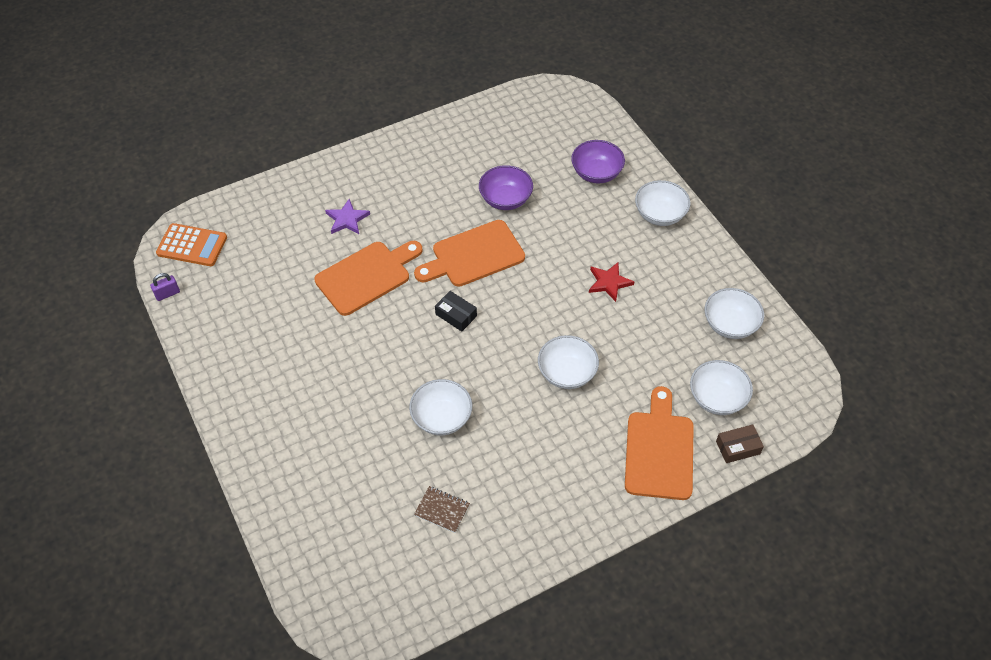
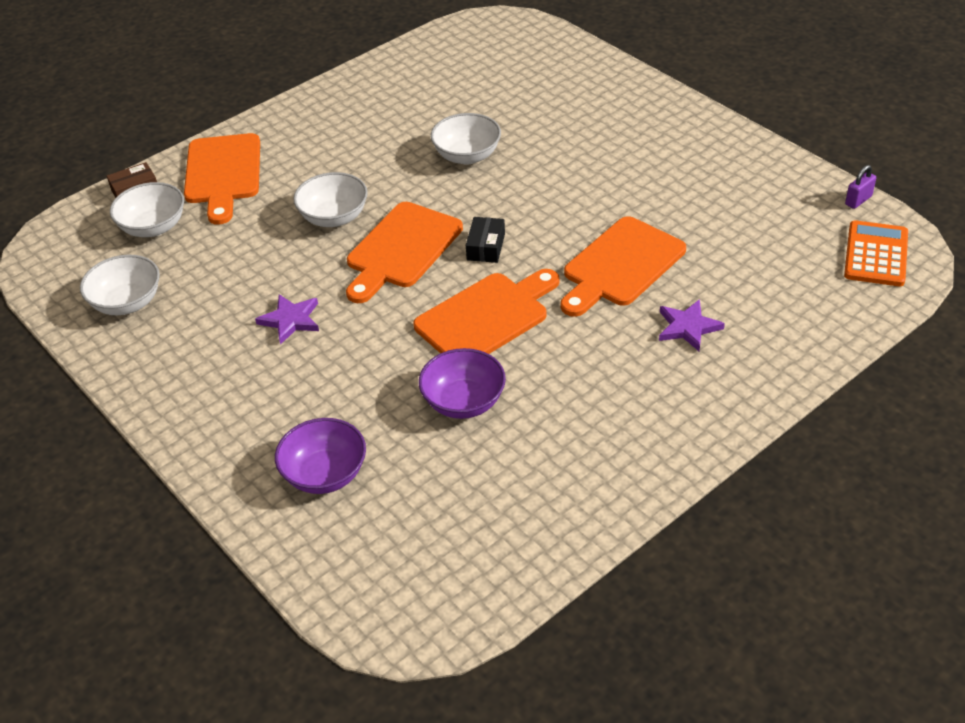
camera: 170 degrees right, 10 degrees down
orange calculator [156,223,227,266] -> orange calculator turned 105 degrees clockwise [844,220,908,287]
brown notebook [414,486,470,533] -> none
black box [435,291,477,332] -> black box turned 75 degrees clockwise [466,217,505,263]
red star [589,262,634,302] -> purple star [255,294,319,345]
white bowl [635,180,691,226] -> none
none -> orange cutting board [346,202,463,303]

